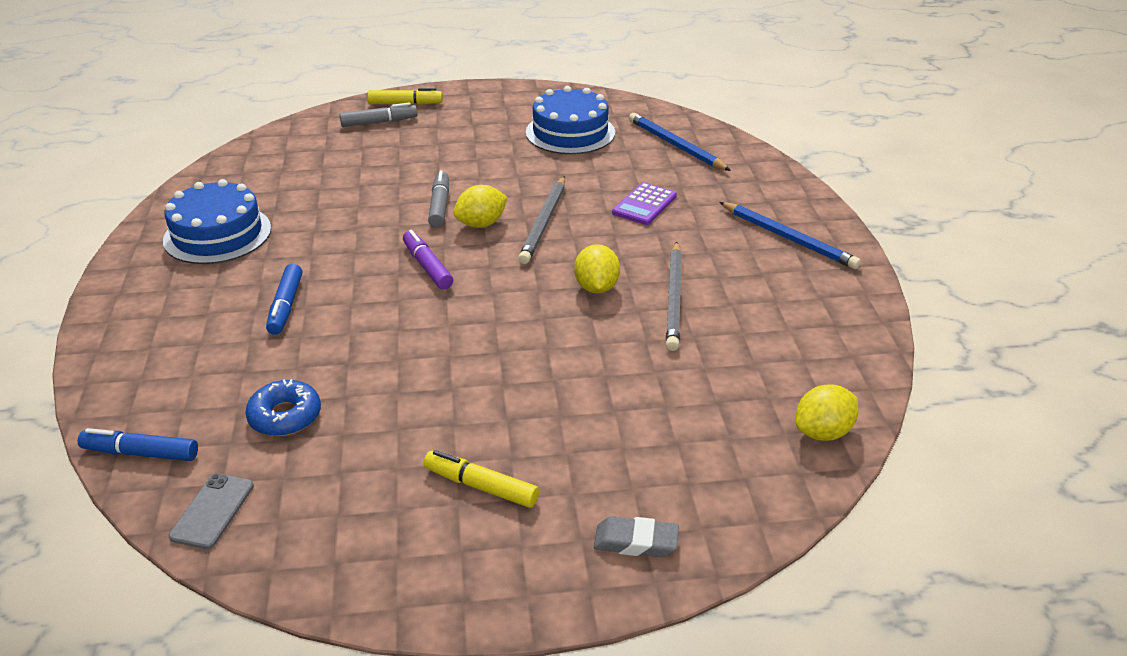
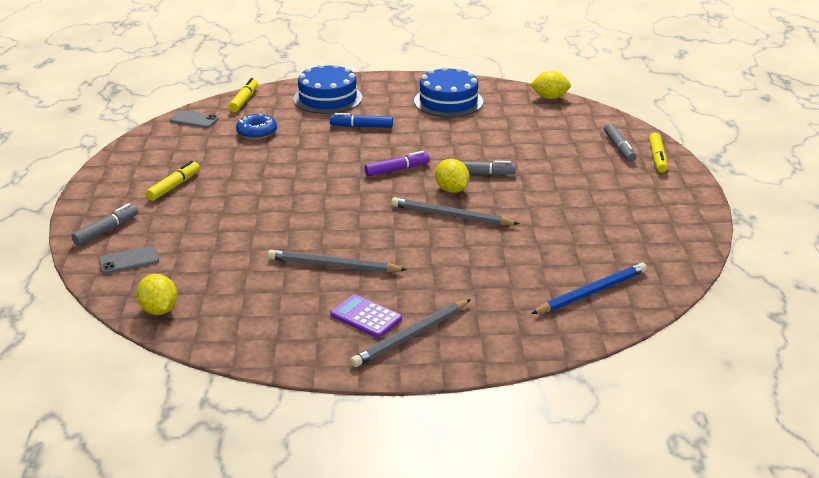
camera: 95 degrees right, 5 degrees down
blue marker [78,428,198,461] -> yellow marker [228,78,258,112]
blue cake [526,86,615,154] -> blue cake moved to [293,64,362,114]
yellow lemon [574,244,620,293] -> yellow lemon moved to [530,71,571,99]
grey eraser [594,516,679,558] -> grey marker [71,203,139,245]
purple calculator [612,182,677,225] -> purple calculator moved to [330,294,402,338]
blue pencil [719,202,861,269] -> grey pencil [350,299,471,367]
none -> grey phone [99,246,159,274]

